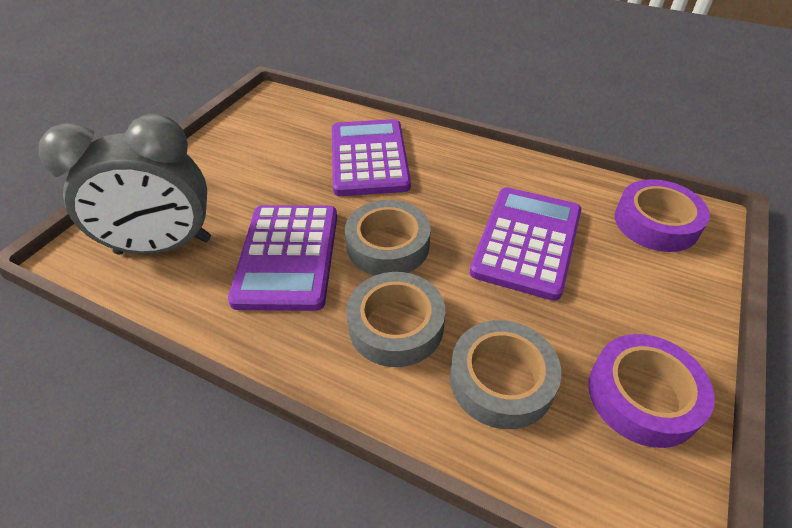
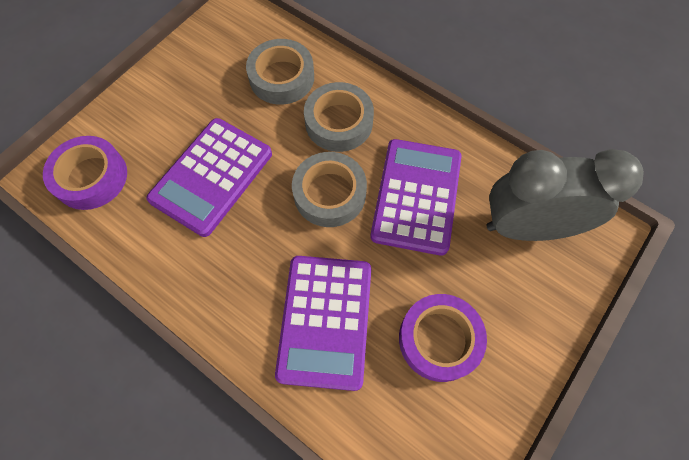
camera: 170 degrees left, 20 degrees up
purple tape [588,334,715,448] -> purple tape moved to [399,294,487,382]

